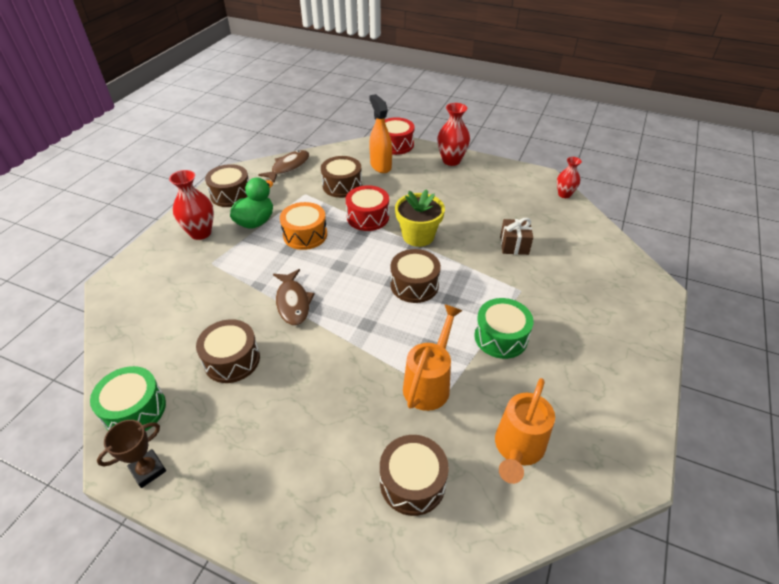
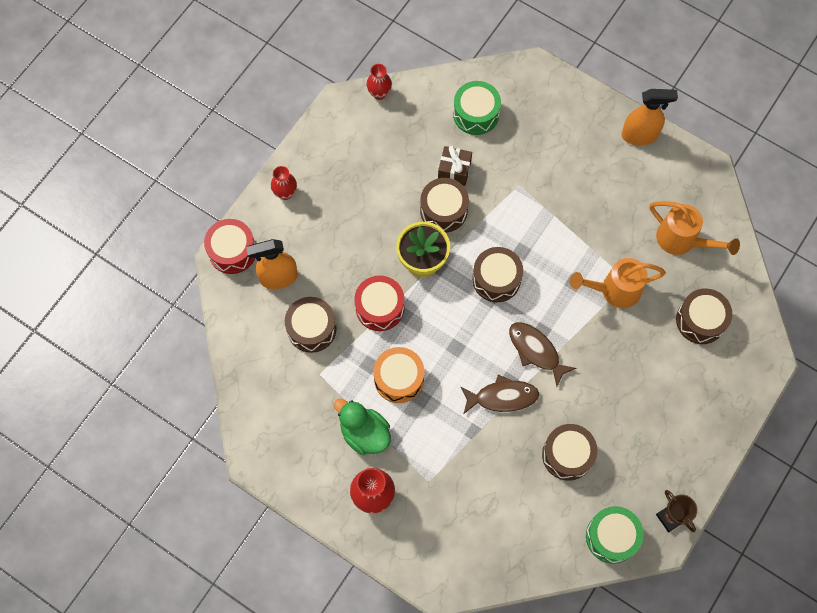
camera: 80 degrees left, 25 degrees up
brown drum [205,164,249,207] -> brown drum moved to [420,178,469,233]
brown fish [258,150,309,183] -> brown fish moved to [509,322,576,386]
orange watering can [403,304,463,411] -> orange watering can turned 45 degrees counterclockwise [570,258,666,308]
red vase [437,103,470,166] -> red vase [271,166,297,200], size x0.64
green drum [474,298,534,359] -> green drum moved to [453,81,501,135]
none -> orange spray bottle [621,89,678,145]

